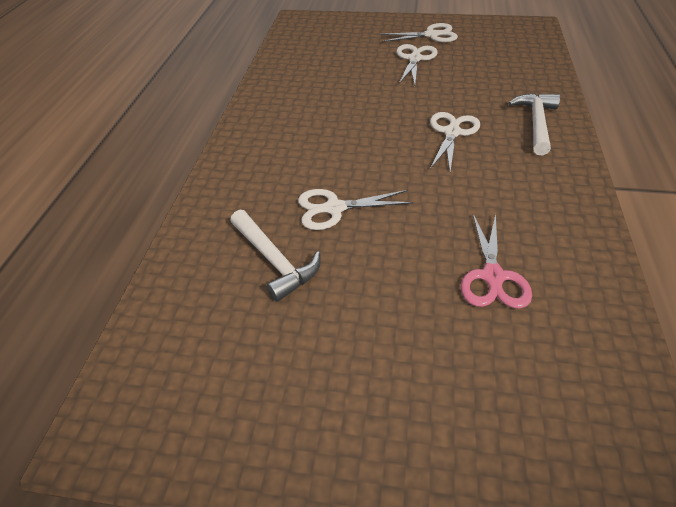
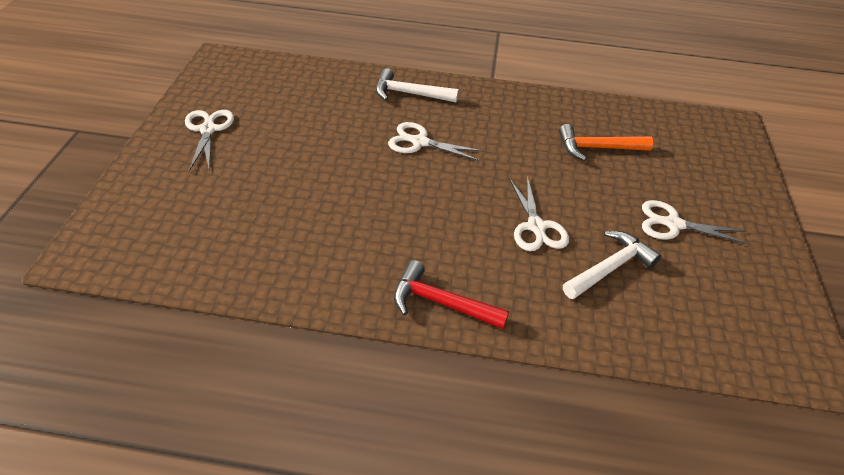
camera: 95 degrees left, 0 degrees up
white scissors [396,44,438,85] -> white scissors moved to [642,200,750,245]
pink scissors [461,213,532,309] -> orange hammer [559,124,653,161]
none -> red hammer [394,260,509,329]

